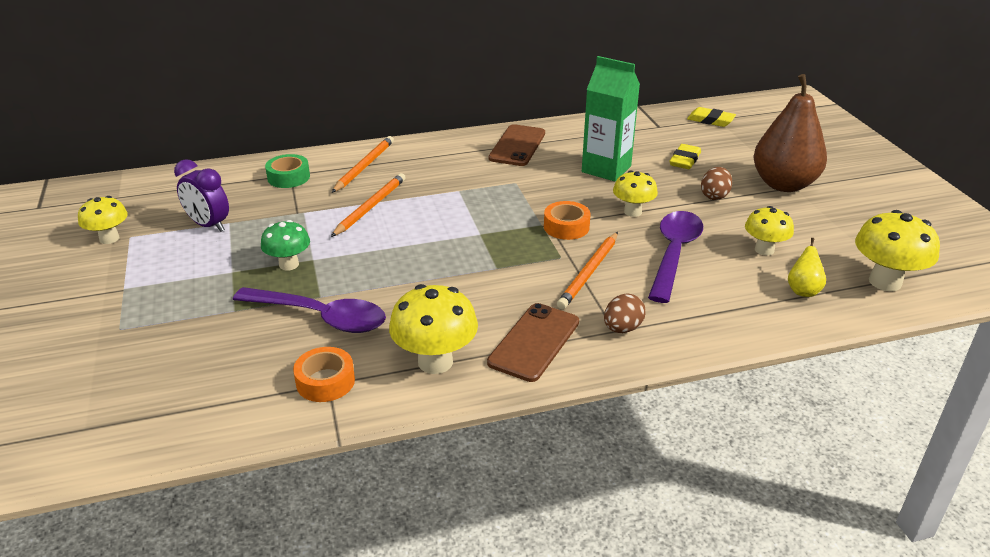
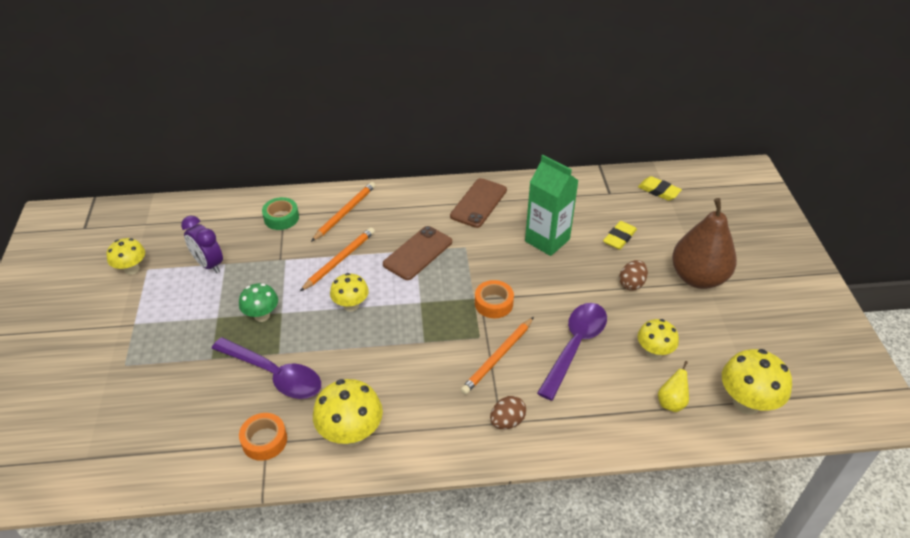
camera: 10 degrees right, 10 degrees up
brown phone [487,303,579,382] -> brown phone moved to [383,226,452,280]
yellow mushroom [613,170,658,217] -> yellow mushroom moved to [330,273,369,312]

